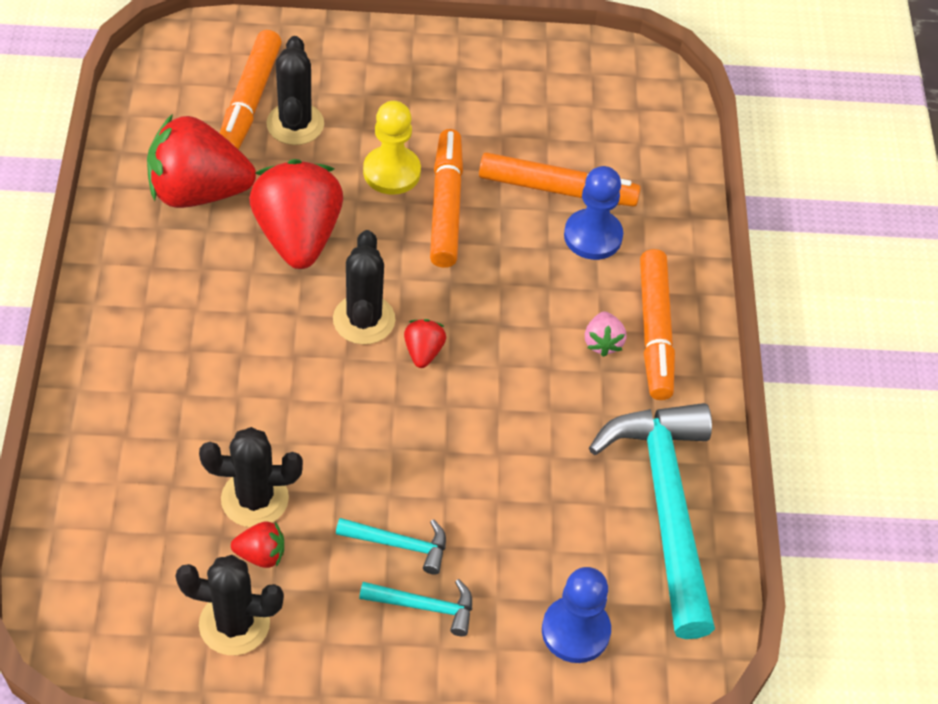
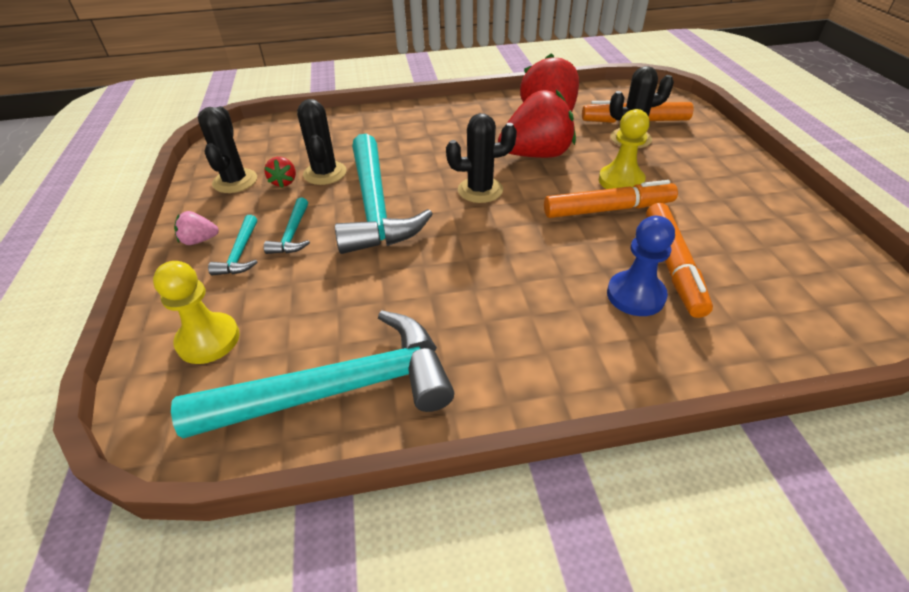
camera: 85 degrees right, 10 degrees down
red strawberry [404,319,446,368] -> none
blue pawn [542,567,611,663] -> yellow pawn [153,261,240,364]
pink strawberry [585,311,627,357] -> pink strawberry moved to [174,211,219,245]
orange marker [640,249,675,400] -> none
none -> turquoise hammer [335,134,433,254]

